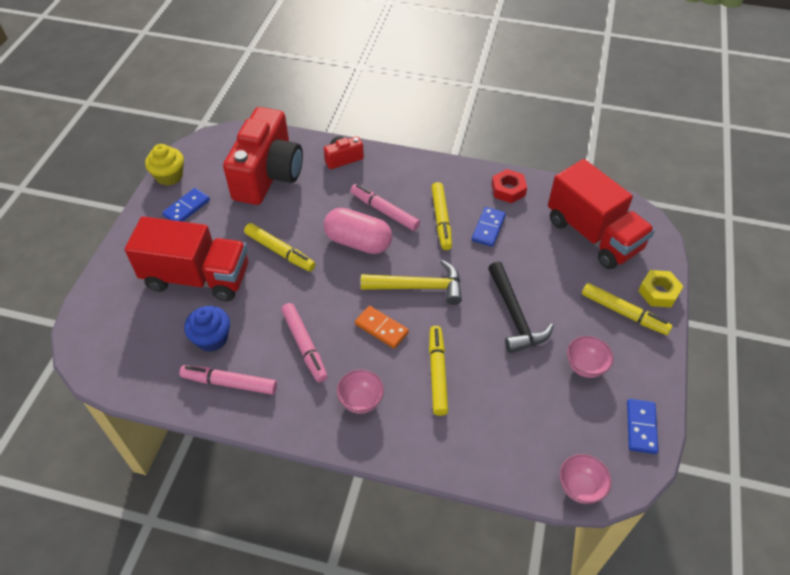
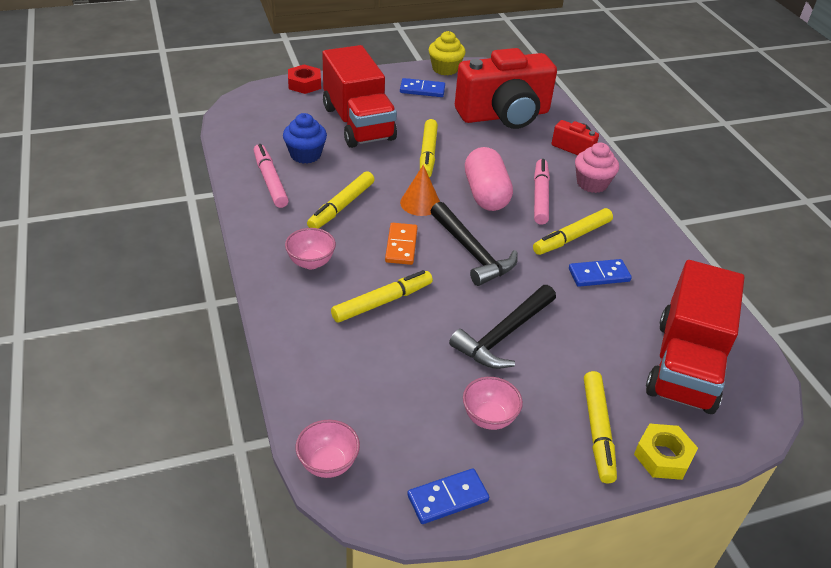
camera: 55 degrees right, 10 degrees down
pink marker [281,303,328,382] -> yellow marker [307,171,375,229]
yellow hammer [361,260,462,305] -> black hammer [431,202,518,286]
red nut [491,169,527,203] -> red nut moved to [288,65,321,94]
none -> orange cone [400,165,440,216]
none -> pink cupcake [575,143,619,193]

